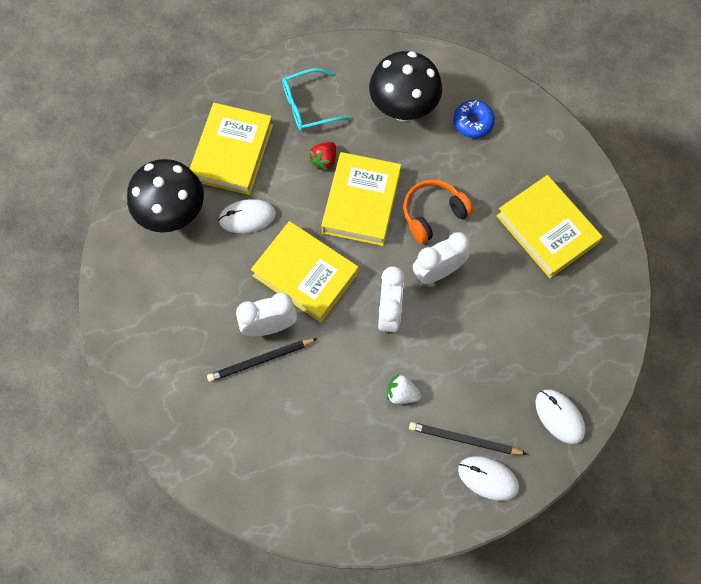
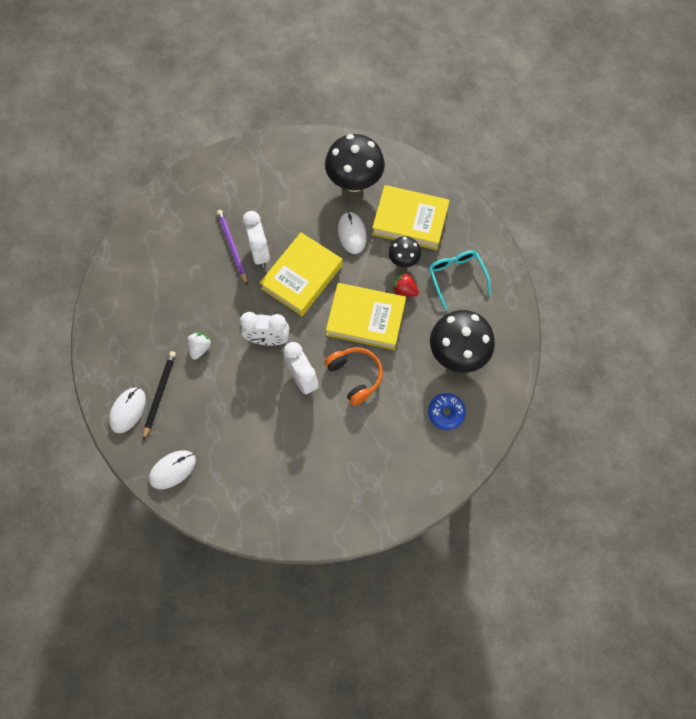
camera: 90 degrees right, 0 degrees up
black pencil [207,338,318,382] -> purple pencil [217,210,247,285]
yellow book [496,175,602,278] -> none
none -> black mushroom [388,236,421,267]

